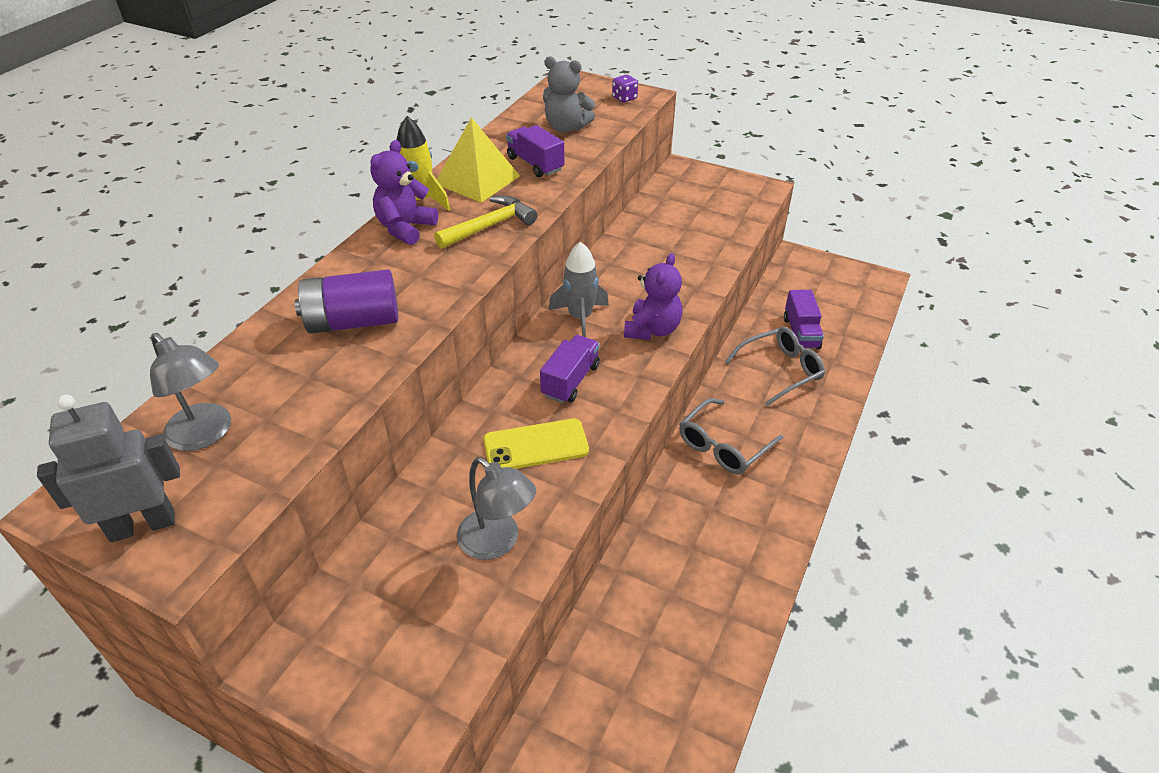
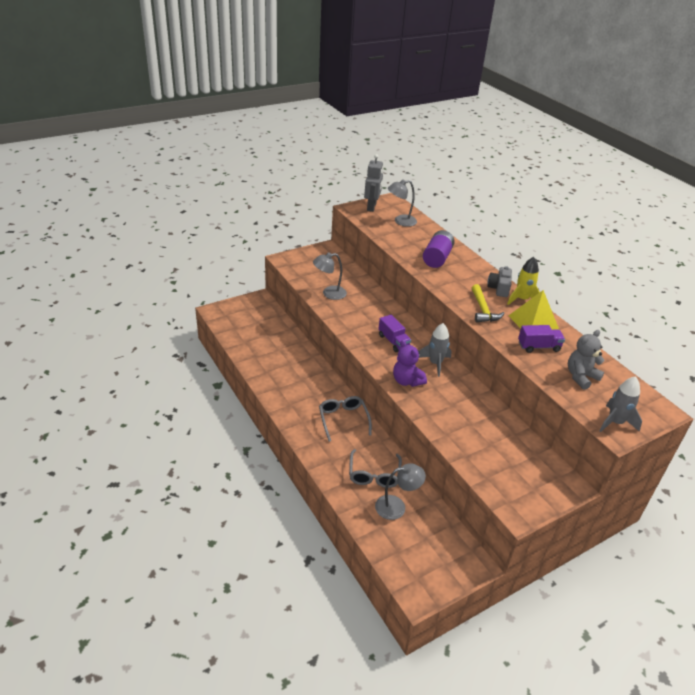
camera: 120 degrees right, 5 degrees down
purple teddy bear [370,140,438,245] -> grey camera [487,266,512,297]
yellow phone [483,419,589,469] -> none
purple dice [612,75,638,103] -> grey rocket [599,376,642,432]
purple truck [784,290,824,349] -> grey lamp [375,463,426,520]

